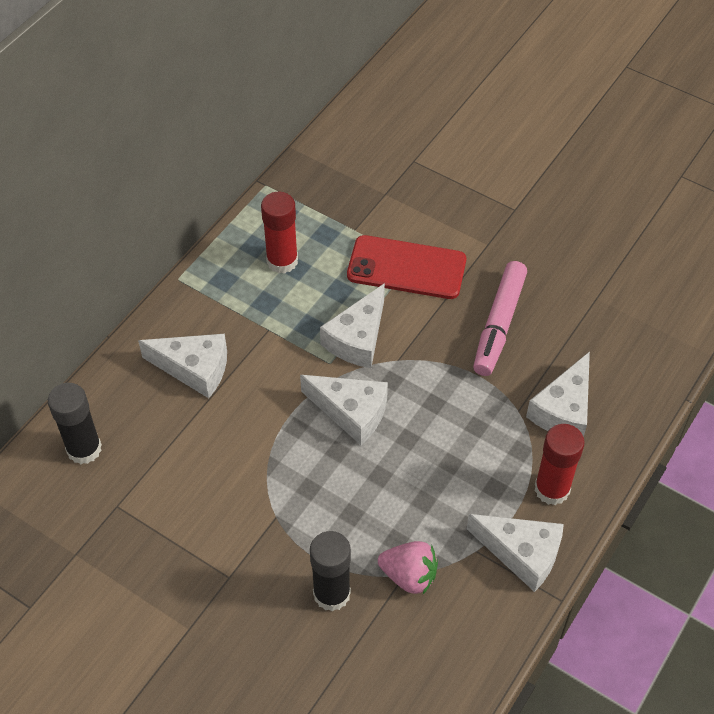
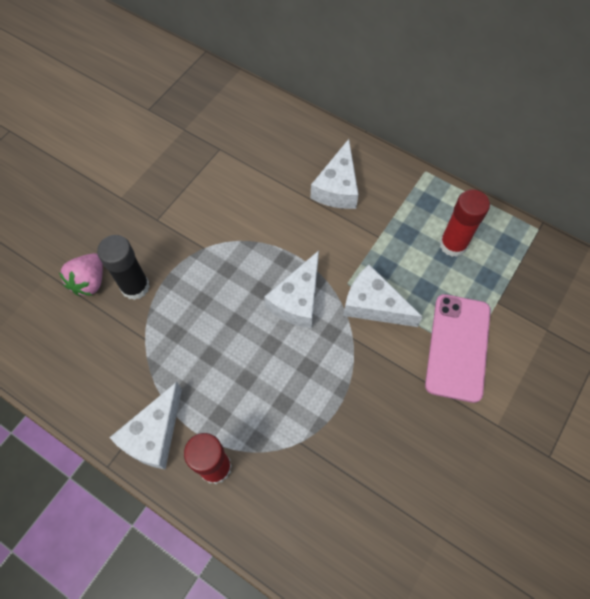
camera: 90 degrees right, 10 degrees up
black glue stick [48,383,102,464] -> none
red phone [347,235,466,299] -> pink phone [425,294,491,403]
pink strawberry [378,541,438,594] -> pink strawberry moved to [59,253,103,296]
pink marker [473,261,527,376] -> none
white cheese [526,351,590,437] -> none

